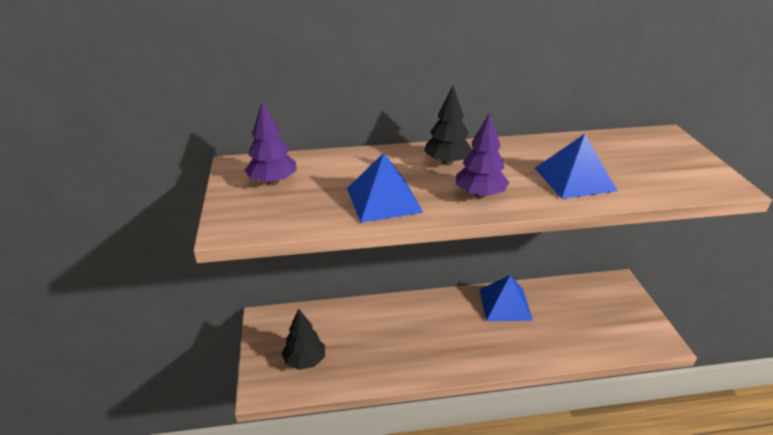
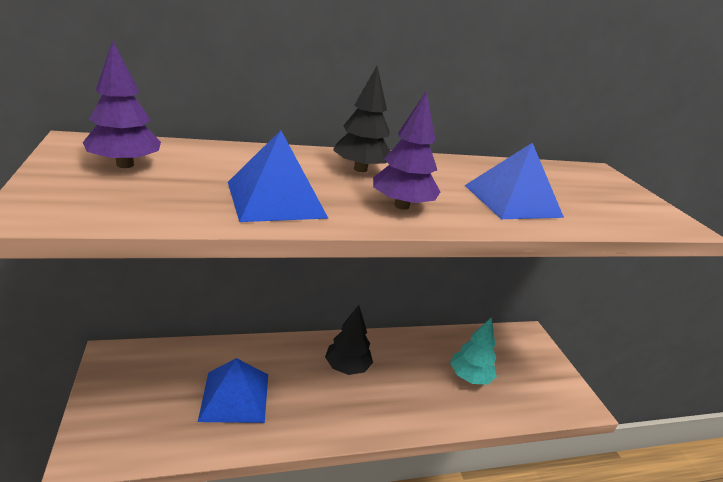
camera: 10 degrees left, 5 degrees down
black tree [282,308,325,370] -> black tree moved to [325,305,373,375]
blue pyramid [479,275,533,321] -> blue pyramid moved to [198,358,268,423]
none -> turquoise tree [450,317,497,385]

